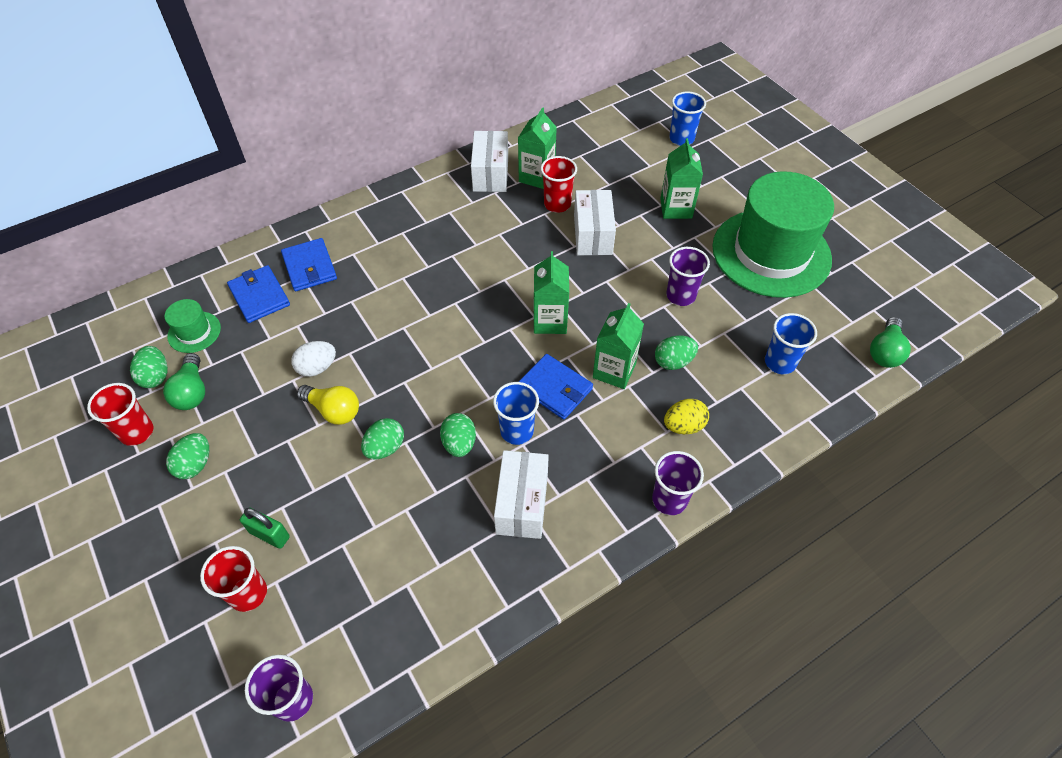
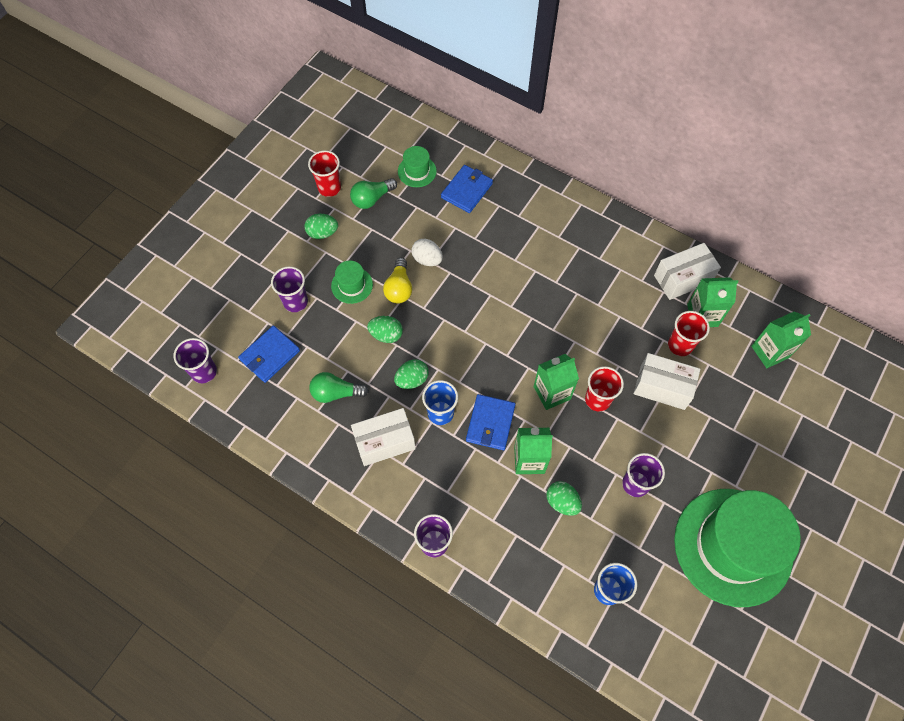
camera: 65 degrees right, 10 degrees up
green egg [130,346,168,388] -> none
red cup [200,546,267,612] -> red cup moved to [585,366,624,412]
green padlock [240,507,290,549] -> purple cup [271,266,308,312]
blue wallet [281,238,337,291] -> blue wallet moved to [238,325,300,383]
white box [574,190,616,255] -> white box turned 45 degrees clockwise [633,353,700,410]
green carton [660,138,703,219] -> green carton moved to [751,312,811,368]
yellow egg [664,399,709,434] -> none
blue cup [669,92,706,146] -> none
green light bulb [870,317,911,368] -> green light bulb moved to [309,372,369,403]
none -> green hat [331,261,373,304]

